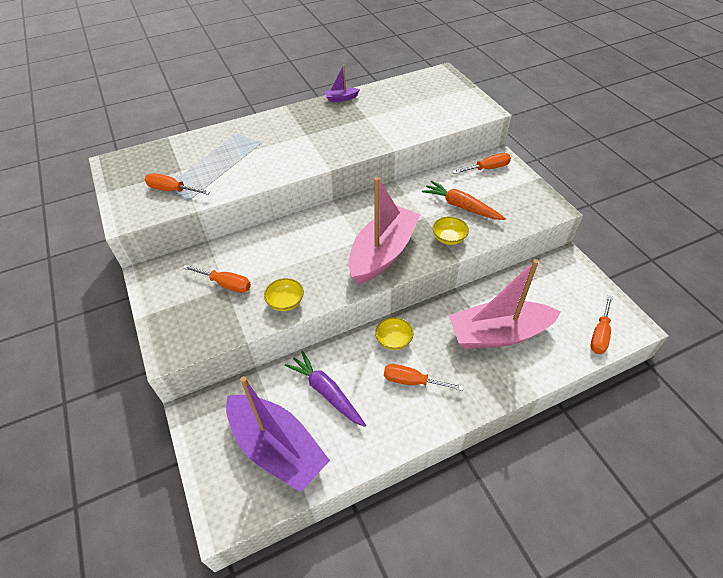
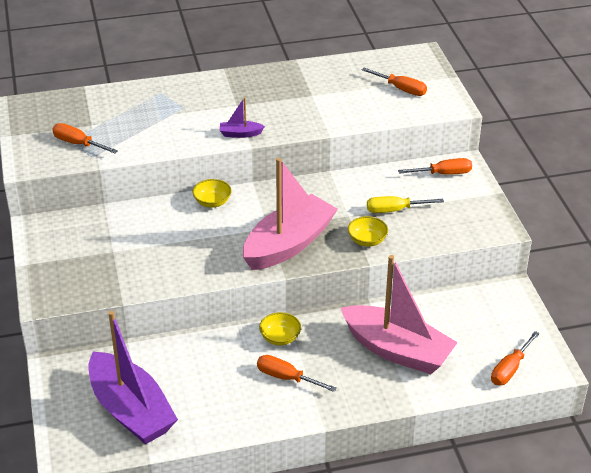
camera: 10 degrees right, 10 degrees down
orange screwdriver [183,265,251,293] -> orange screwdriver moved to [362,68,427,96]
yellow bowl [264,278,304,311] -> yellow bowl moved to [193,179,231,208]
purple carrot [285,351,366,427] -> none
purple boat [325,65,360,102] -> purple boat moved to [220,97,265,138]
orange carrot [422,181,506,220] -> yellow screwdriver [367,196,444,213]
pink boat [449,259,561,349] -> pink boat turned 150 degrees counterclockwise [341,255,458,374]

